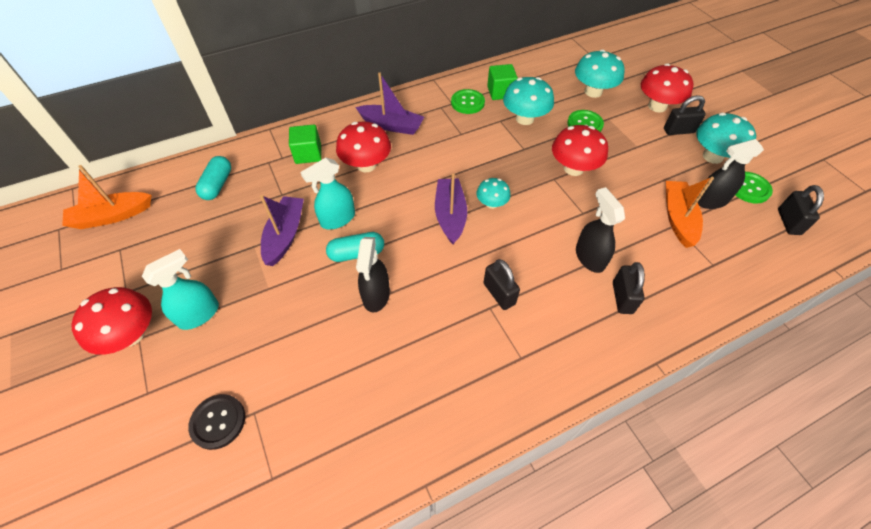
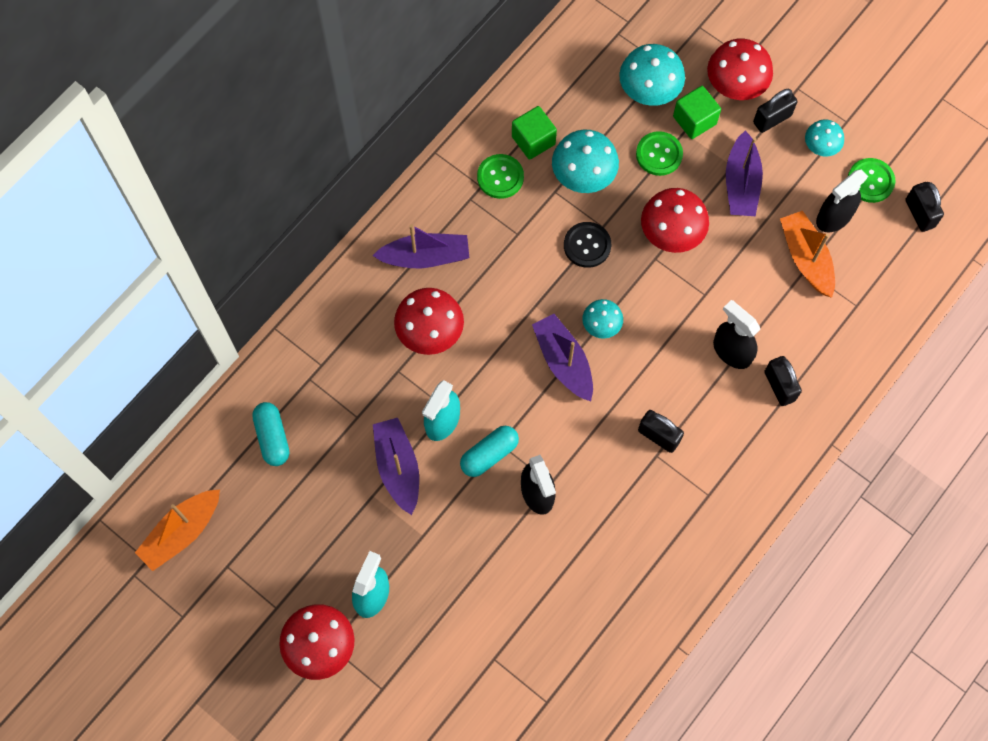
camera: 25 degrees left, 15 degrees up
black button [188,394,245,450] -> black button moved to [564,222,611,268]
green cube [289,124,321,164] -> green cube moved to [673,86,721,139]
turquoise mushroom [696,113,756,164] -> turquoise mushroom [805,120,844,156], size x0.59
none -> purple boat [726,130,763,216]

